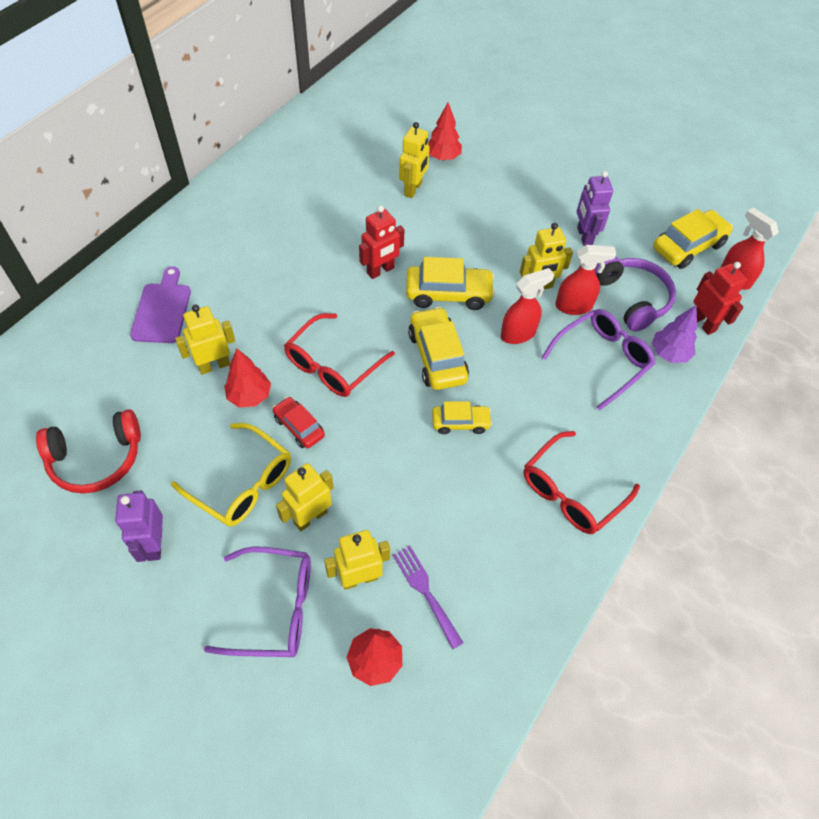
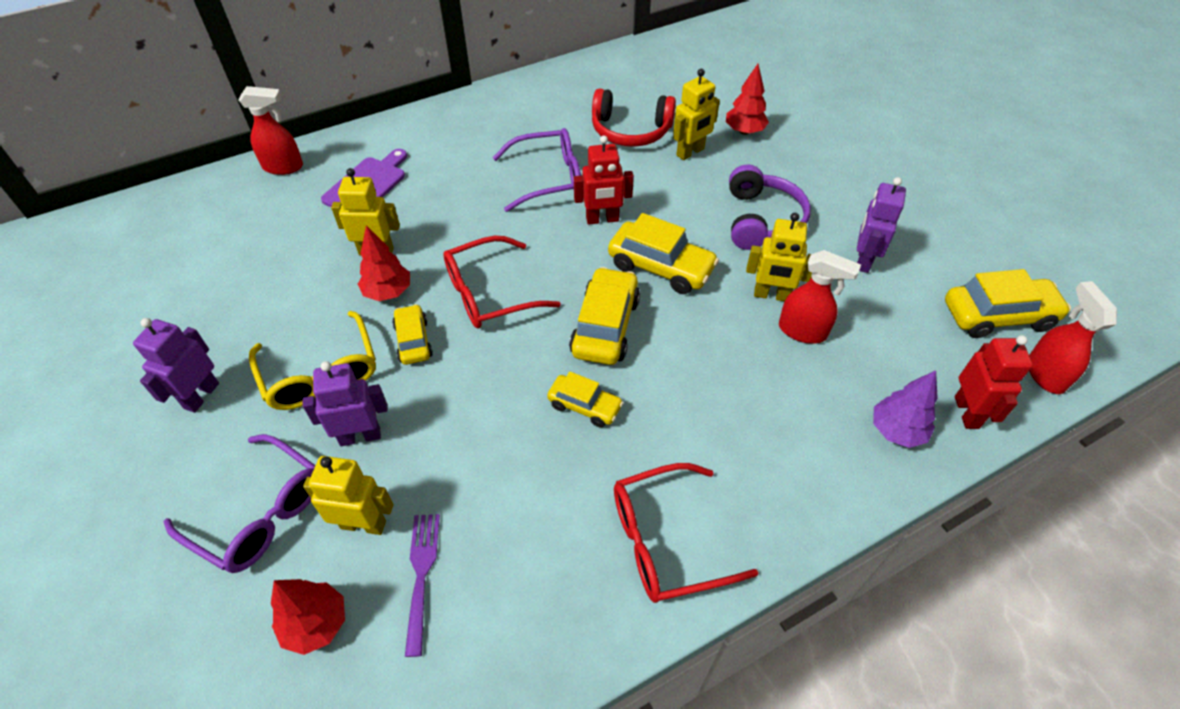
camera: 30 degrees right, 5 degrees down
red headphones [36,409,141,494] -> red headphones moved to [592,89,676,147]
red car [272,397,325,448] -> yellow car [392,304,433,365]
yellow robot [276,463,334,531] -> purple robot [303,361,388,446]
red spray bottle [501,268,554,344] -> red spray bottle moved to [239,86,303,175]
purple glasses [541,309,656,410] -> purple glasses moved to [493,128,581,212]
purple headphones [594,257,676,332] -> purple headphones moved to [729,165,811,250]

